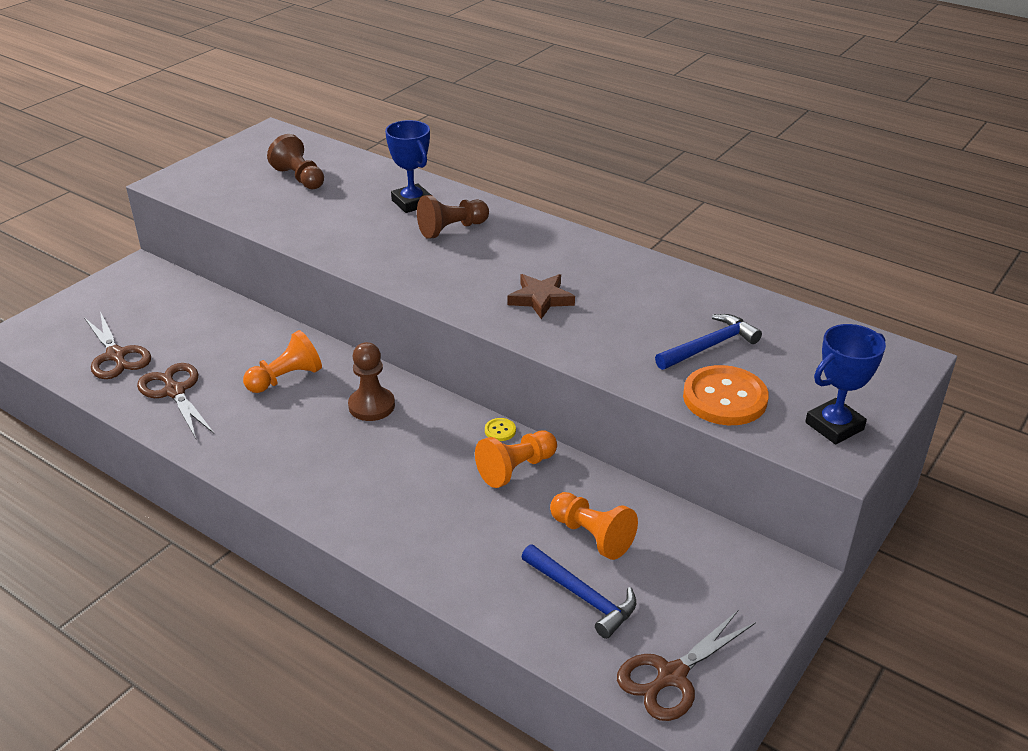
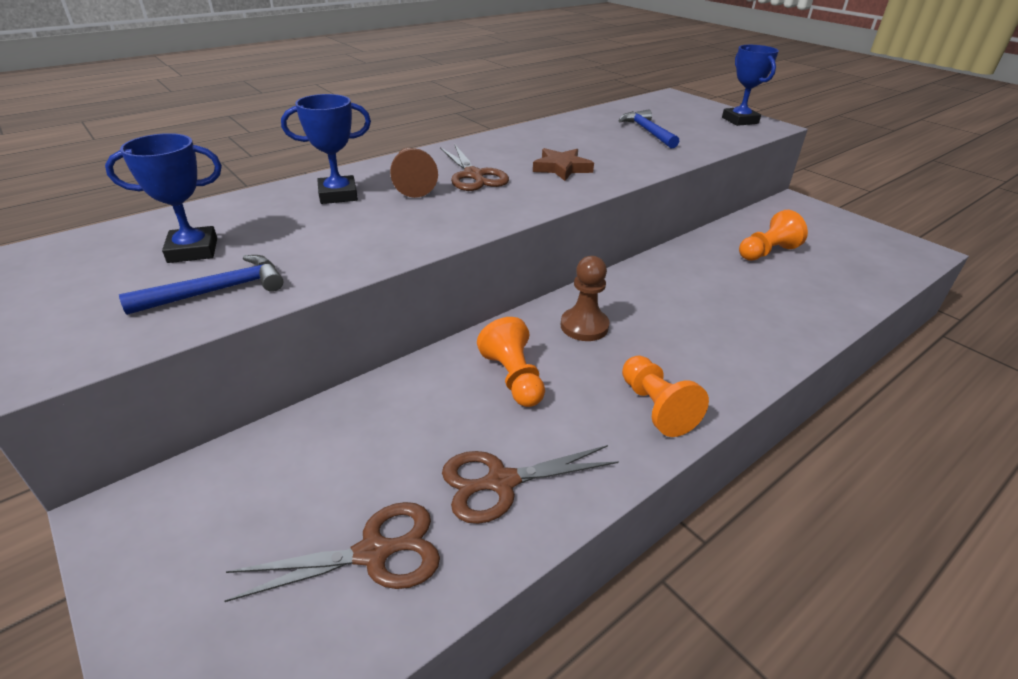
camera: 75 degrees left, 0 degrees up
brown pawn [267,134,324,189] -> blue trophy [105,133,222,263]
orange pawn [475,431,557,488] -> orange pawn moved to [622,356,709,437]
yellow button [485,418,516,441] -> none
blue hammer [522,544,636,639] -> blue hammer moved to [119,255,283,315]
brown scissors [617,610,756,721] -> brown scissors moved to [440,145,509,191]
orange button [683,365,769,425] -> none

